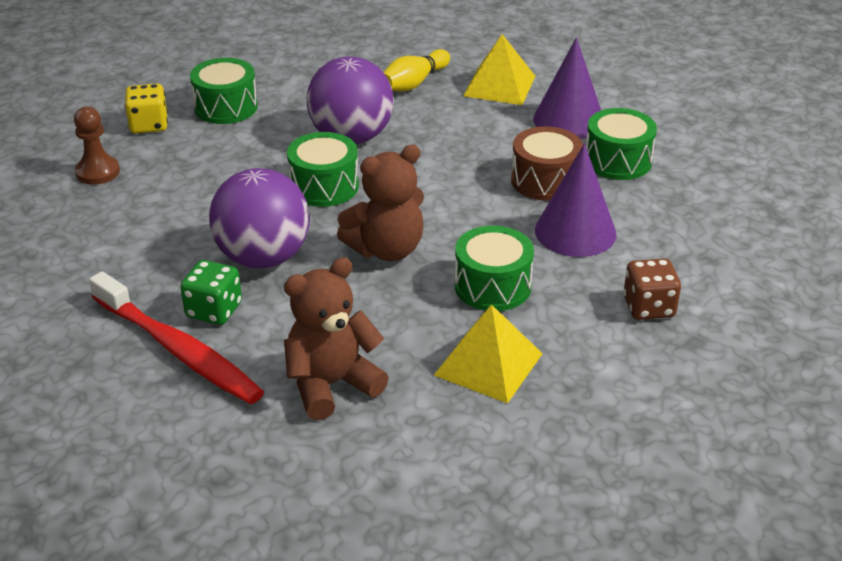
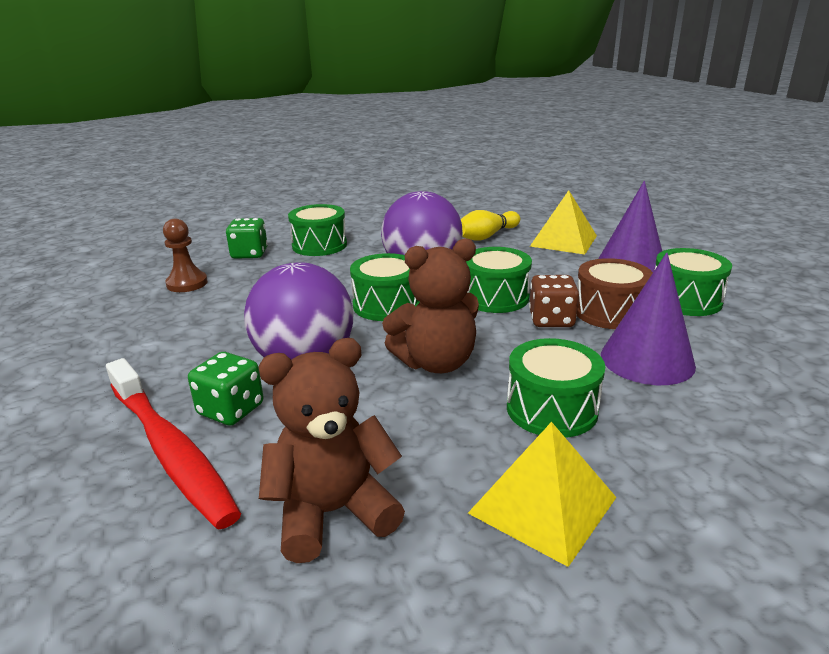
camera: 10 degrees right, 10 degrees down
yellow dice [125,84,168,133] -> green dice [226,218,268,259]
brown dice [624,258,681,320] -> brown dice moved to [529,275,579,327]
none -> green drum [466,247,532,313]

